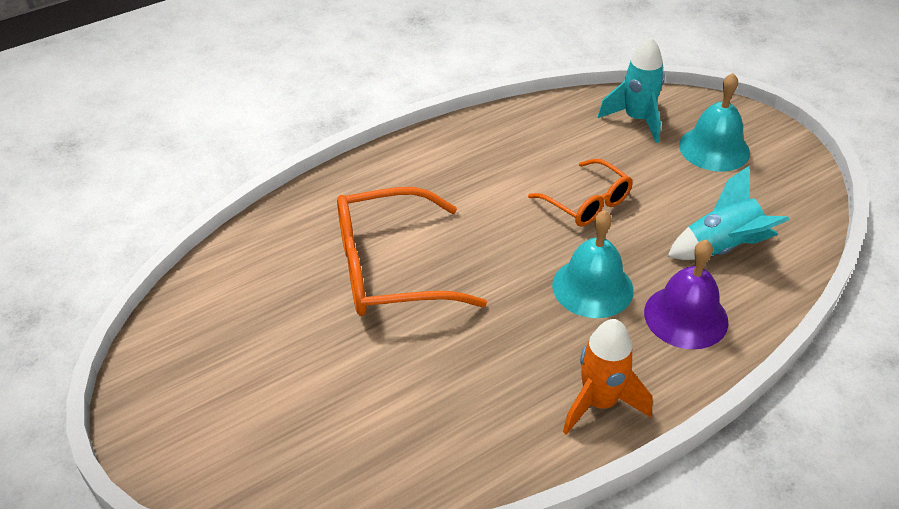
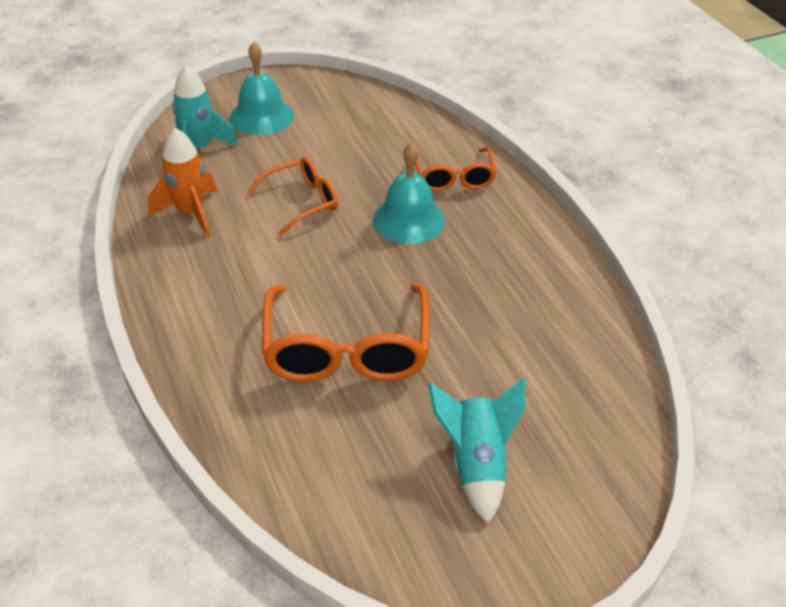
camera: 80 degrees left, 0 degrees up
orange rocket [563,319,653,435] -> orange rocket moved to [148,128,217,238]
purple bell [644,239,729,349] -> orange glasses [415,147,497,191]
turquoise rocket [667,166,789,260] -> turquoise rocket moved to [428,377,525,524]

